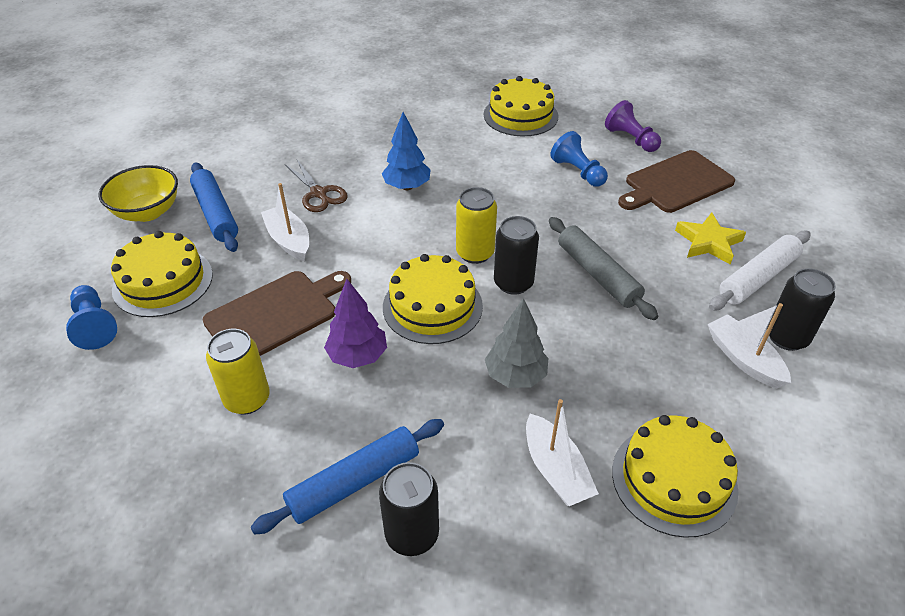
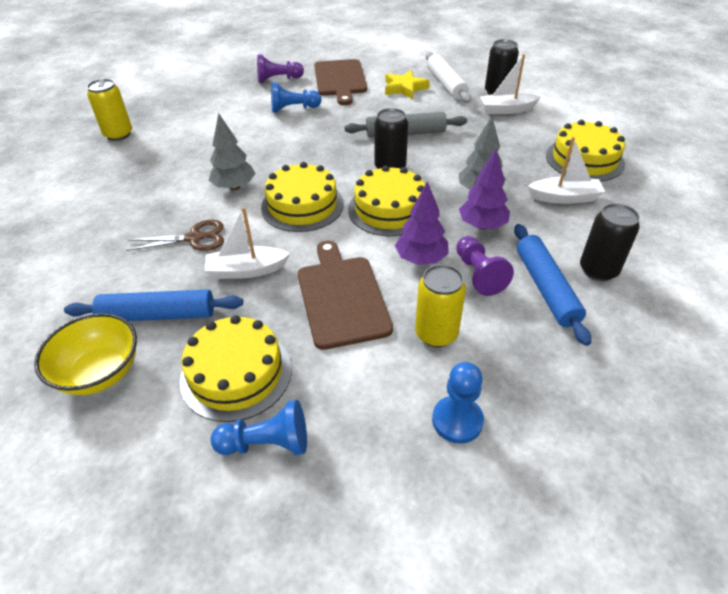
camera: 65 degrees left, 0 degrees up
blue tree [382,112,431,190] -> grey tree [209,113,256,190]
yellow can [456,187,497,264] -> yellow can moved to [87,79,132,141]
yellow cake [484,76,558,136] -> yellow cake moved to [261,162,344,232]
none -> blue pawn [432,362,484,444]
none -> purple pawn [456,236,514,296]
none -> purple tree [459,149,510,230]

